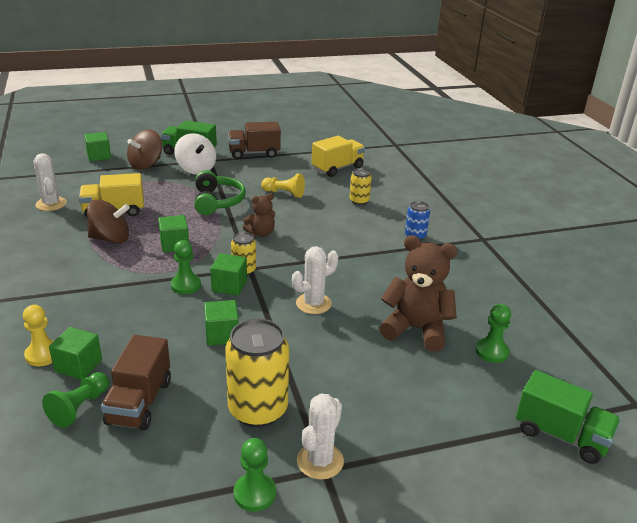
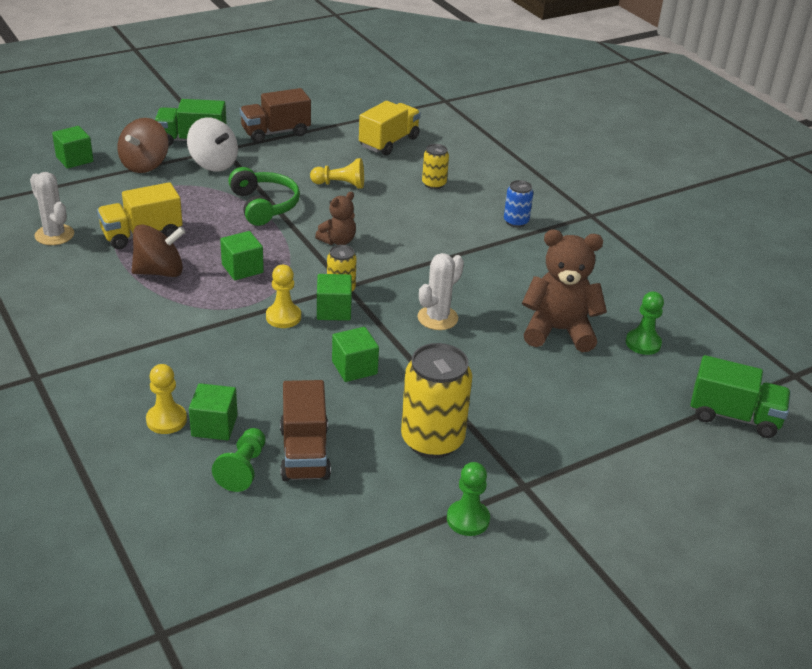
camera: 15 degrees left, 5 degrees up
green pawn [171,240,201,294] -> yellow pawn [266,265,301,328]
white cactus [297,393,344,480] -> none

